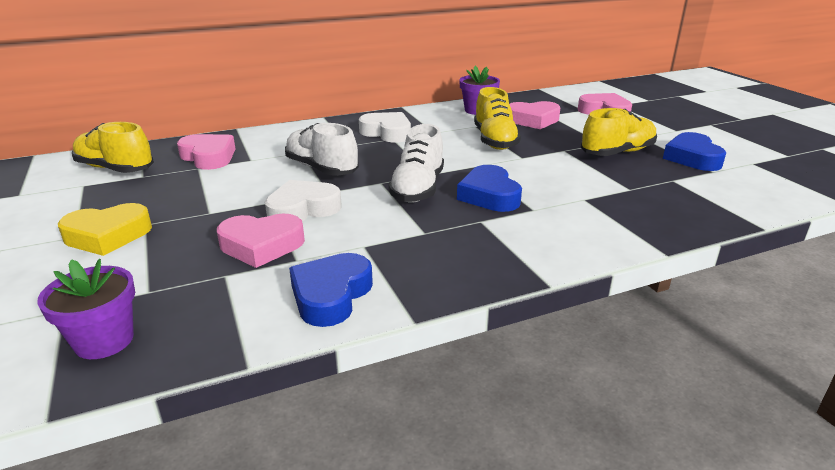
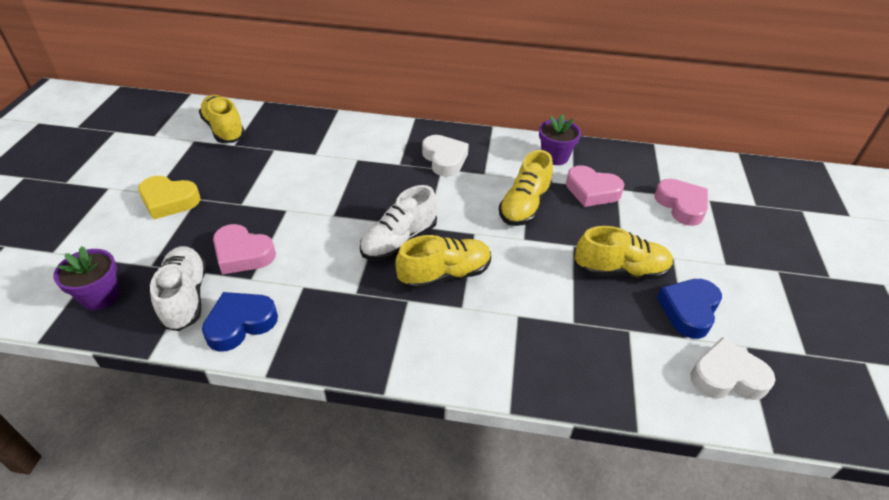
camera: 30 degrees right, 15 degrees up
pink heart [177,134,235,170] -> none
white heart [265,180,342,222] -> white heart moved to [691,337,776,400]
white shoe [285,123,359,176] -> white shoe moved to [150,246,207,331]
blue heart [457,165,522,212] -> yellow shoe [395,235,491,290]

